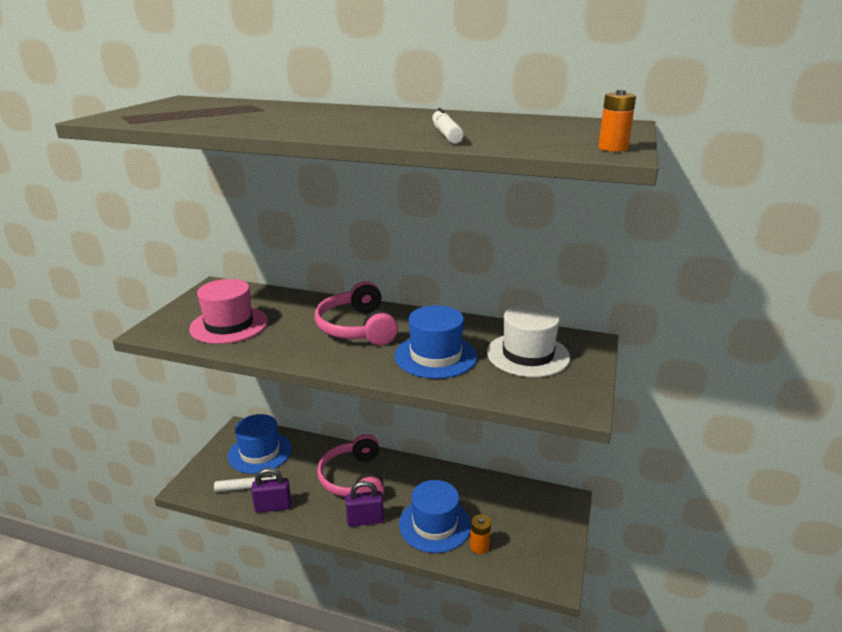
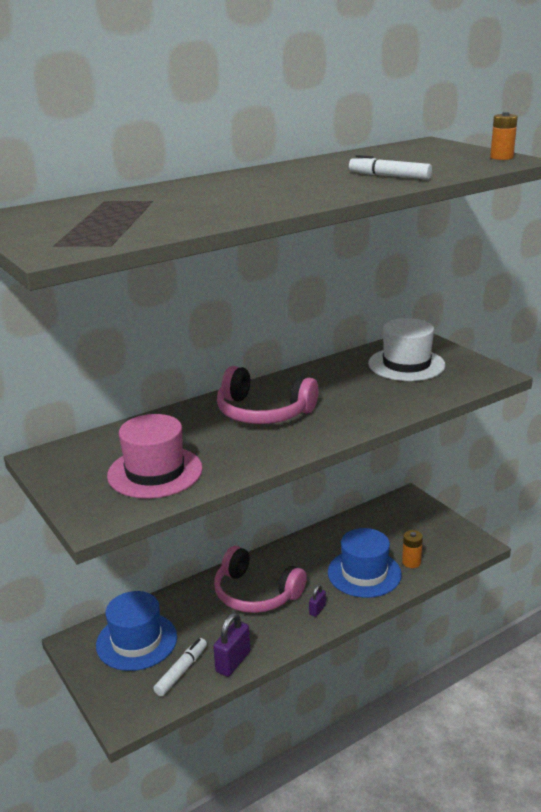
camera: 50 degrees left, 0 degrees up
purple padlock [345,481,384,527] -> purple padlock [309,585,326,617], size x0.55
blue hat [395,305,477,379] -> none

